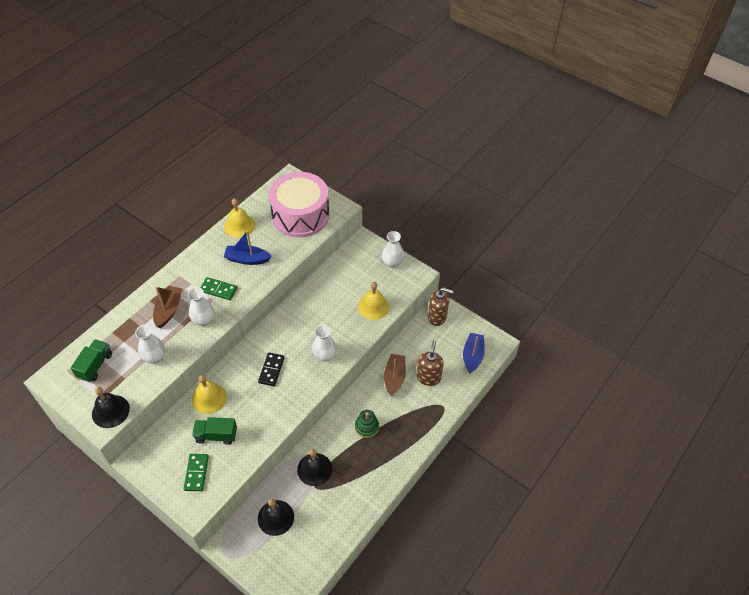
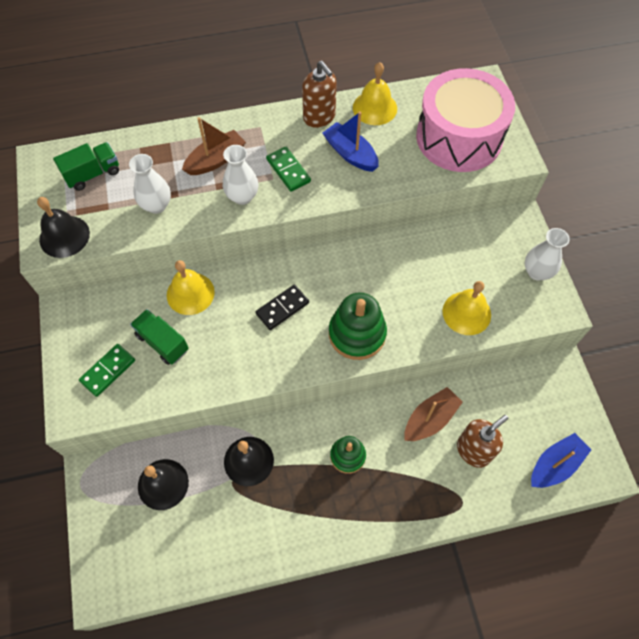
camera: 40 degrees right, 10 degrees up
white vase [312,325,337,362] -> green stacking toy [329,292,387,360]
brown soap dispenser [428,288,453,326] -> brown soap dispenser moved to [302,61,337,128]

